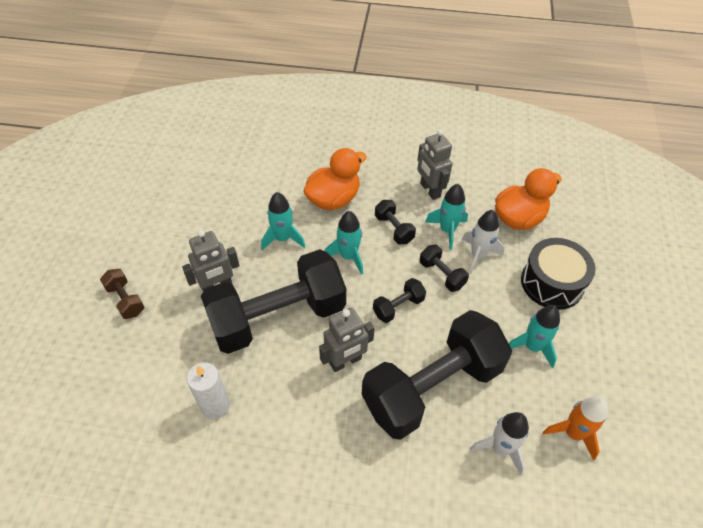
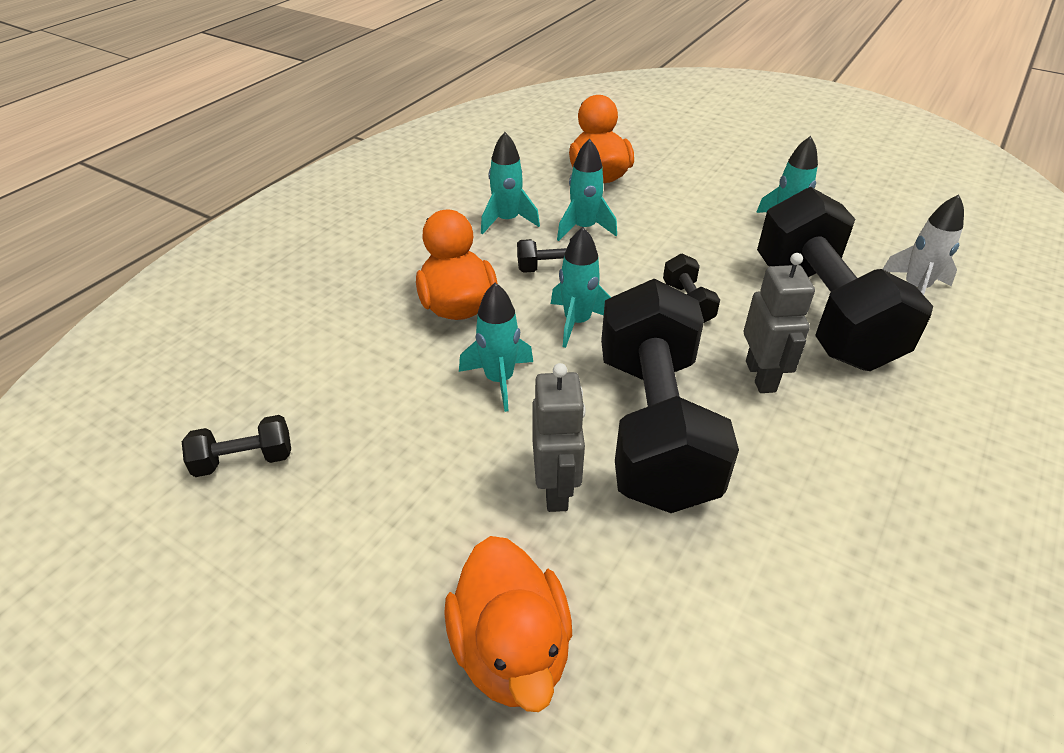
camera: 65 degrees left, 10 degrees down
brown dumbbell [100,269,145,319] -> orange duck [444,536,572,712]
white candle [187,362,230,419] -> none
grey robot [417,129,452,200] -> turquoise rocket [481,132,540,234]
black dumbbell [420,245,469,292] -> black dumbbell moved to [182,415,291,477]
white rocket [462,210,505,274] -> none
black drum [521,238,596,310] -> none
orange rocket [543,396,608,461] -> none

